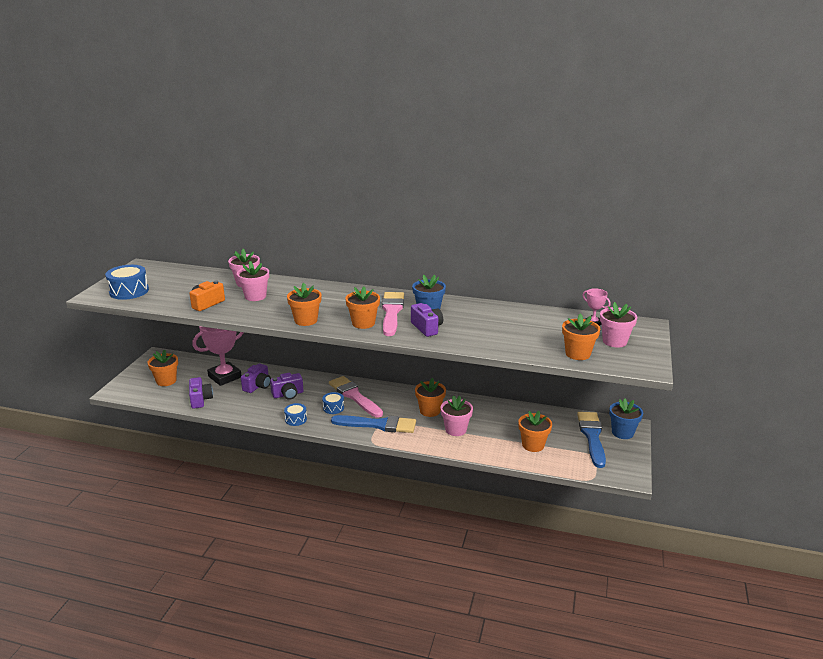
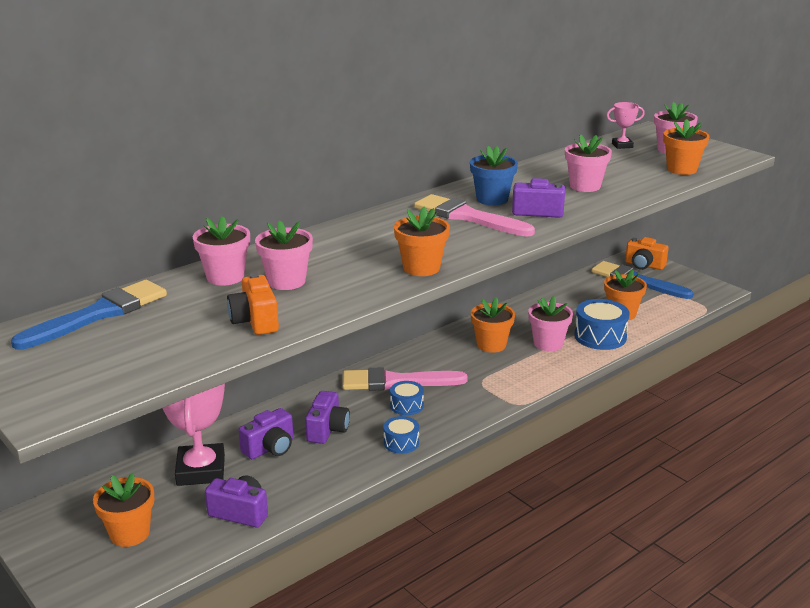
camera: 55 degrees left, 0 degrees up
blue drum [105,265,149,300] -> blue drum moved to [574,299,630,350]
purple camera [241,363,271,393] -> purple camera turned 75 degrees clockwise [239,408,294,459]
blue brush [331,415,416,433] -> blue brush moved to [11,280,167,350]
orange flower pot [345,287,380,329] -> none
blue flower pot [609,398,643,439] -> orange camera [625,237,669,270]
none -> pink flower pot [565,134,612,192]

